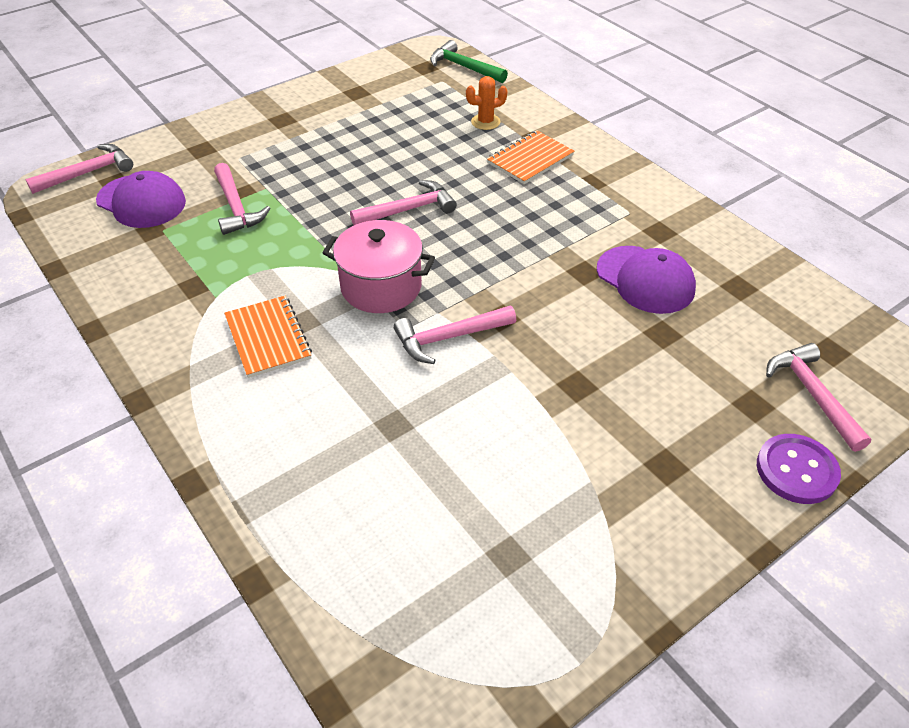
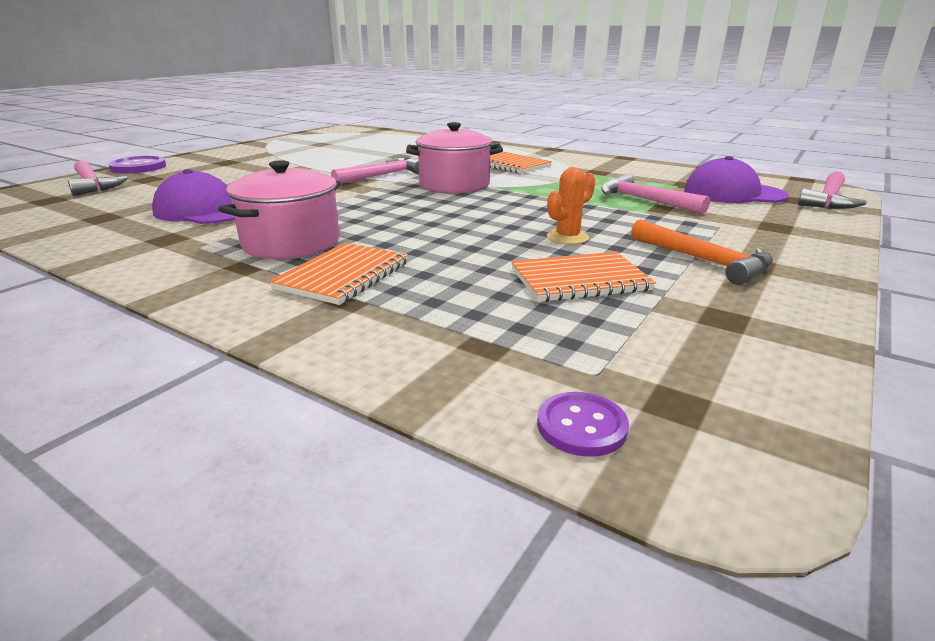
camera: 160 degrees right, 20 degrees down
pink hammer [350,180,457,225] -> none
green hammer [430,40,508,83] -> purple button [537,392,629,457]
orange cactus [466,76,508,130] -> orange cactus moved to [547,167,595,244]
none -> pink pot [218,160,341,259]
none -> orange notebook [511,252,656,302]
none -> orange hammer [631,219,773,285]

